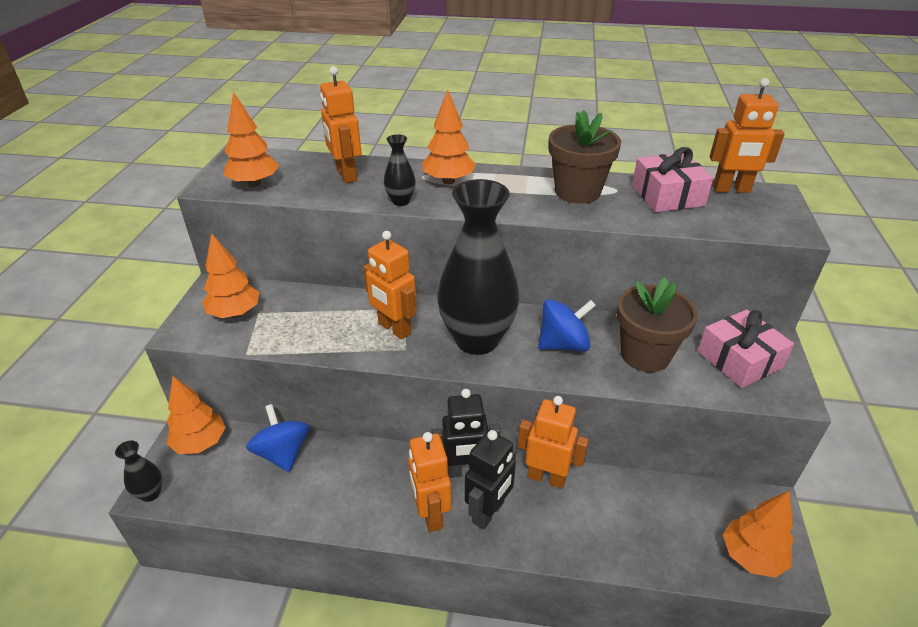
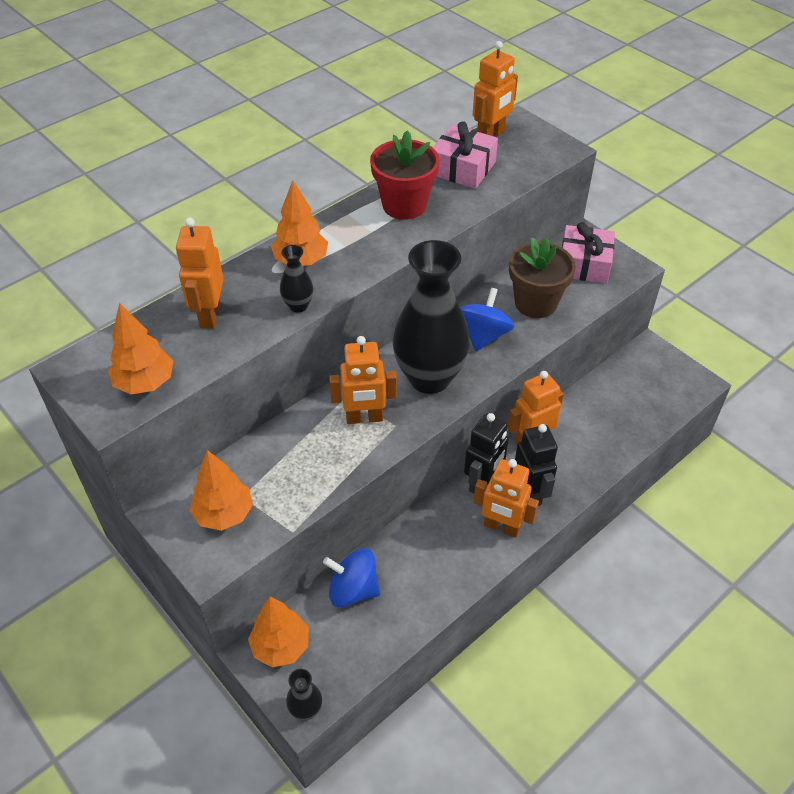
camera: 50 degrees left, 10 degrees up
orange robot [320,66,362,183] -> orange robot turned 75 degrees clockwise [176,218,224,329]
brown flower pot [549,109,621,203] -> red flower pot [370,130,439,220]
orange tree [723,491,794,578] -> none

